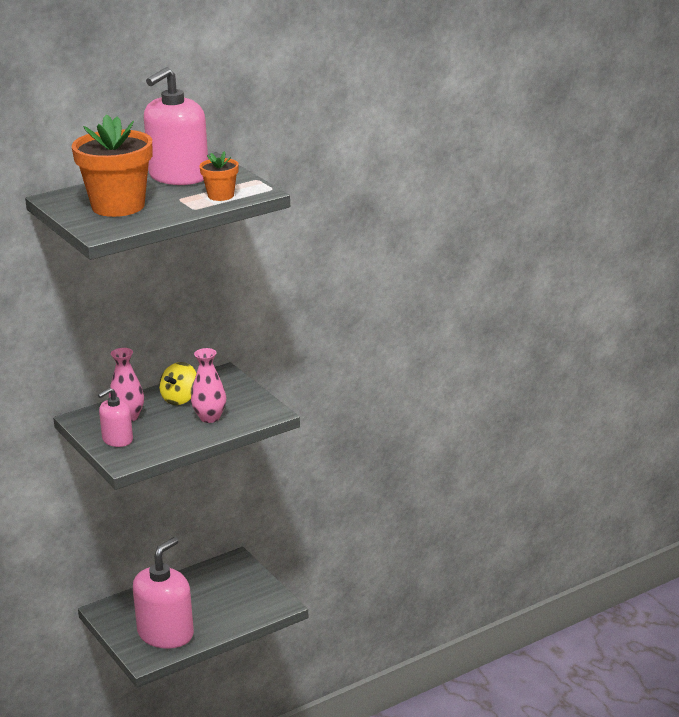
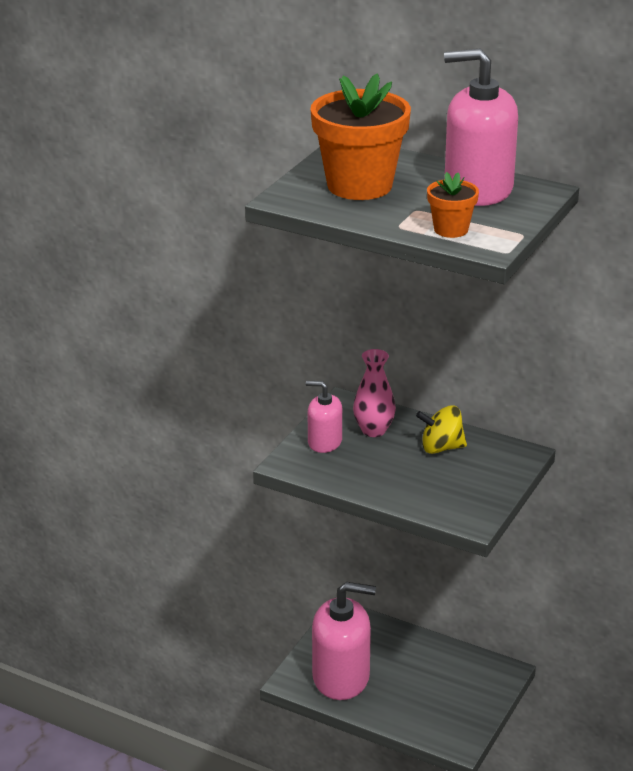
camera: 60 degrees right, 5 degrees up
pink vase [191,348,226,423] -> none

